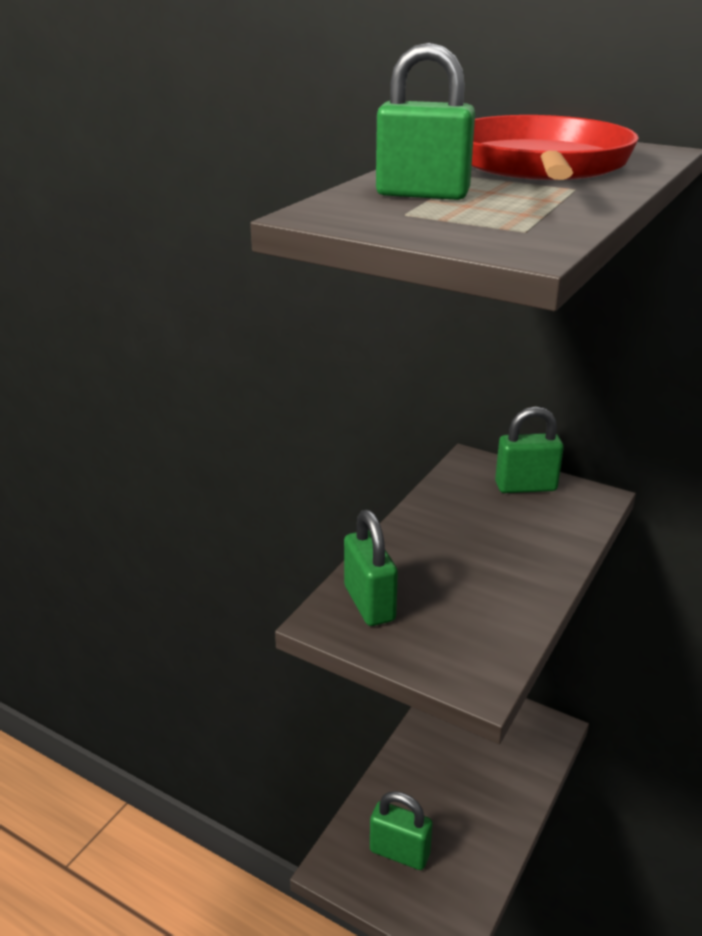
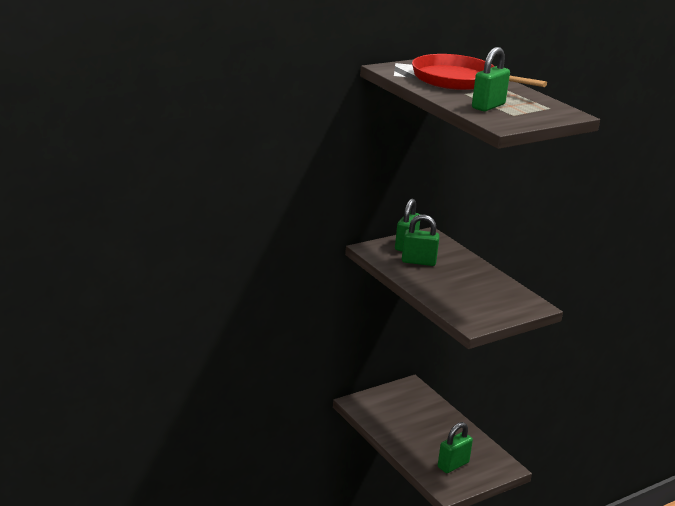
camera: 65 degrees left, 5 degrees down
green padlock [344,510,398,626] -> green padlock moved to [402,214,439,266]

